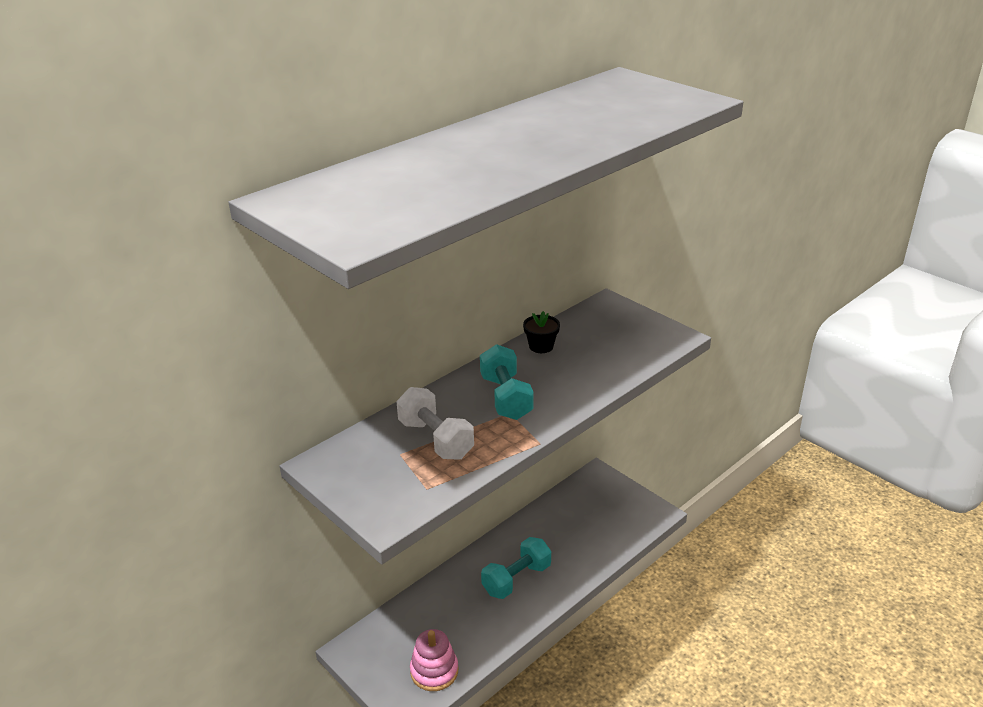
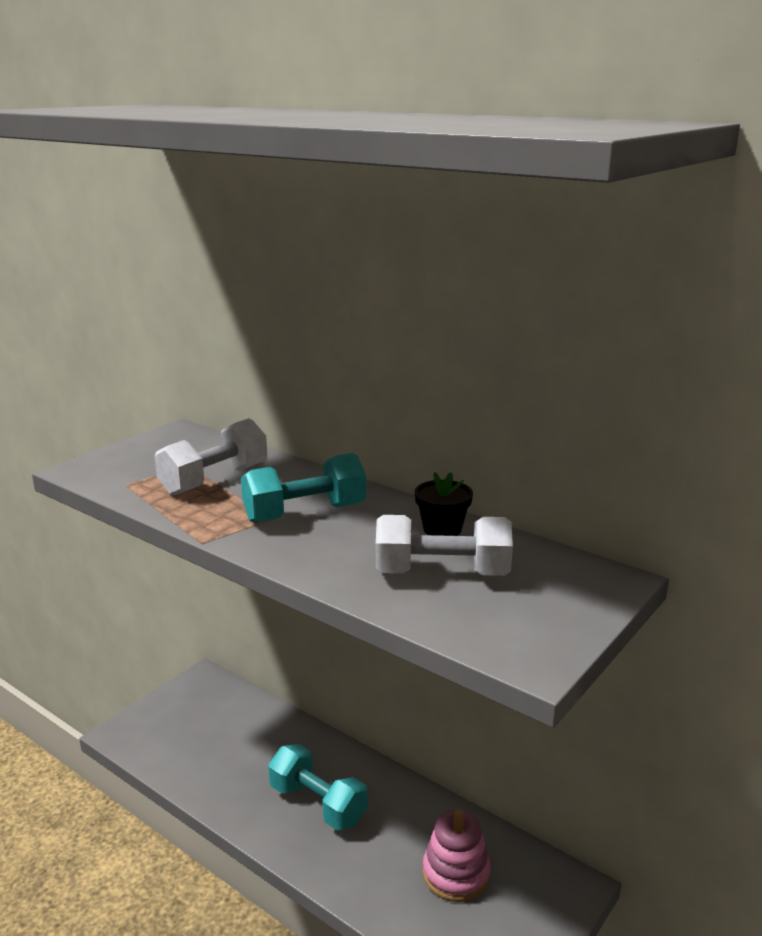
camera: 80 degrees right, 10 degrees down
pink stacking toy [410,629,458,691] -> pink stacking toy moved to [423,809,491,902]
none -> white dumbbell [376,515,513,576]

